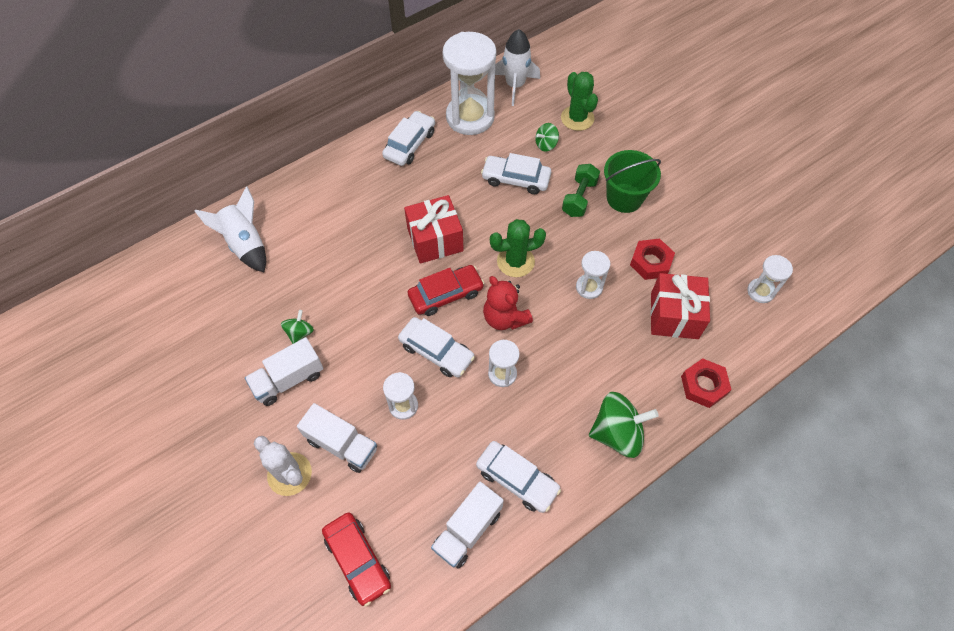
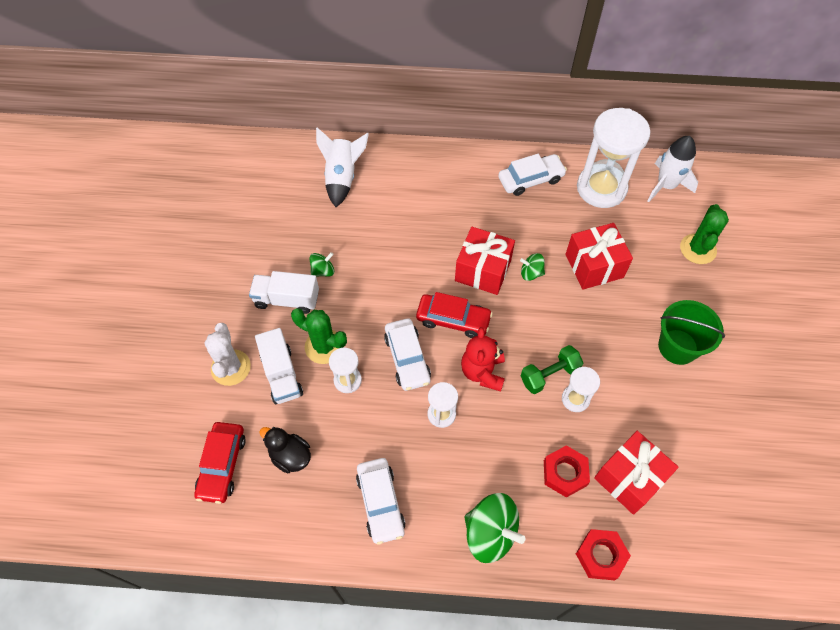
camera: 40 degrees right, 0 degrees up
white truck [431,482,504,569] -> none
white car [481,153,551,194] -> red gift [565,223,633,290]
green cactus [490,219,546,277] -> green cactus moved to [291,308,347,364]
green spinning top [535,123,559,152] -> green spinning top moved to [520,253,545,281]
green dumbbell [562,164,600,217] -> green dumbbell moved to [521,345,583,394]
red nut [630,238,675,280] -> red nut moved to [544,445,590,498]
white hourglass [747,255,793,303] -> none
none -> black duck [259,427,311,473]

